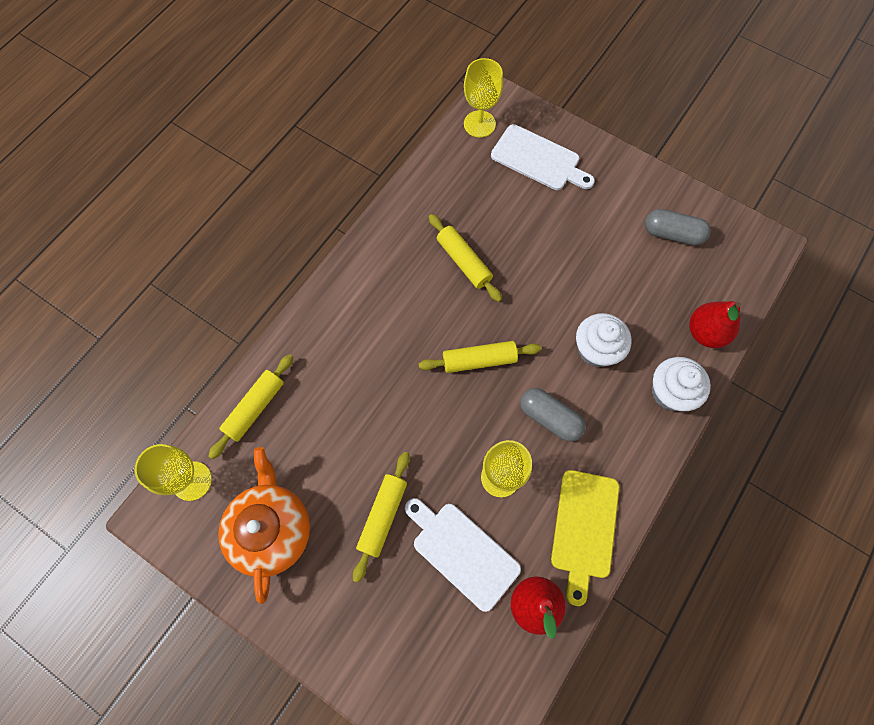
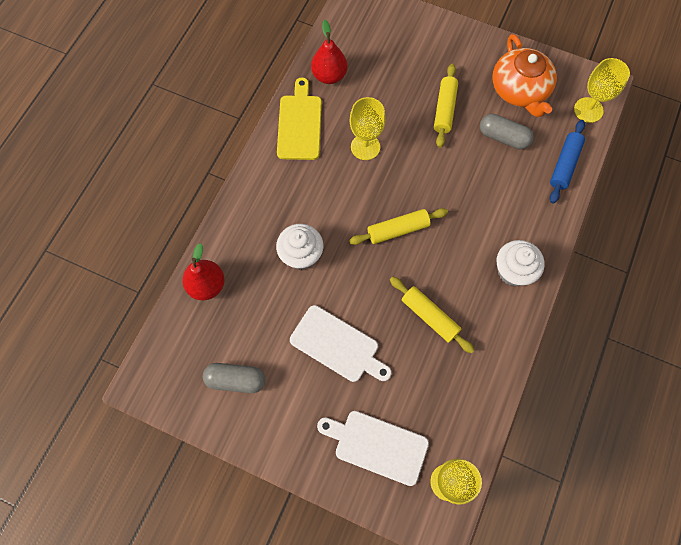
camera: 170 degrees right, 0 degrees up
yellow rolling pin [208,354,293,459] -> blue rolling pin [550,120,585,204]
white cutting board [405,498,521,612] -> white cutting board moved to [290,305,392,382]
grey capsule [520,388,586,442] -> grey capsule moved to [480,114,533,149]
white cupcake [652,357,711,411] -> white cupcake moved to [497,240,545,286]

